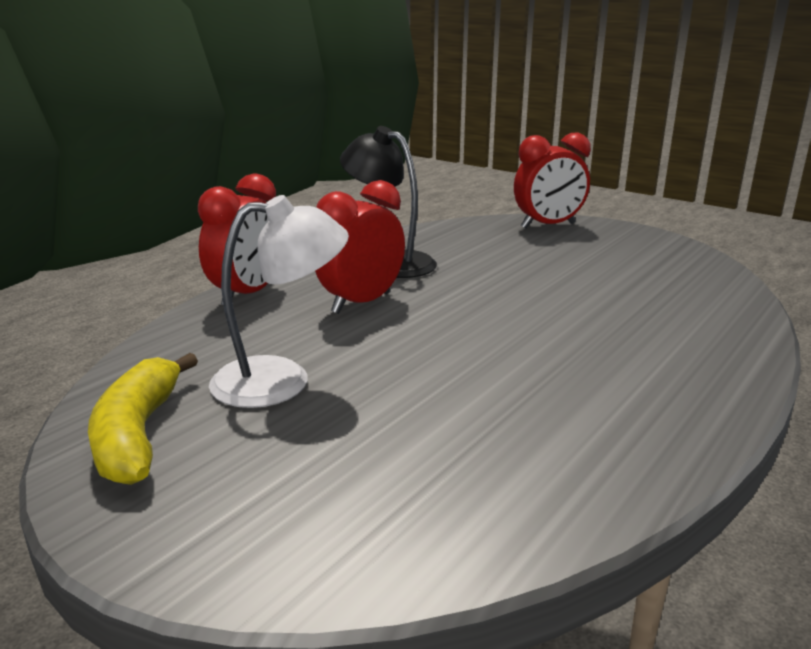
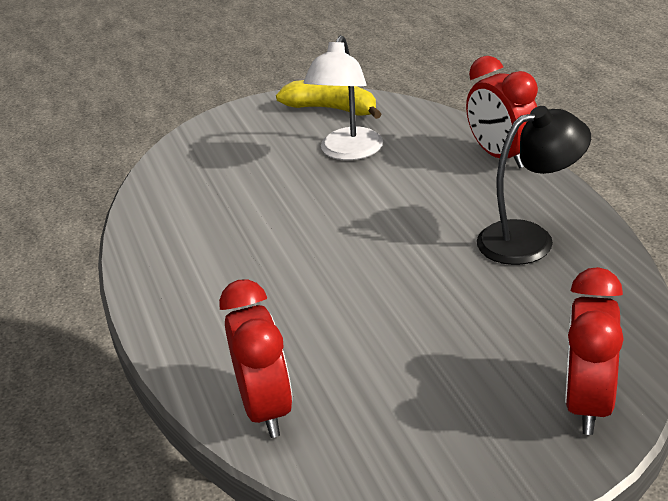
camera: 125 degrees right, 10 degrees up
red clock [315,180,405,314] -> red clock moved to [219,279,293,438]

